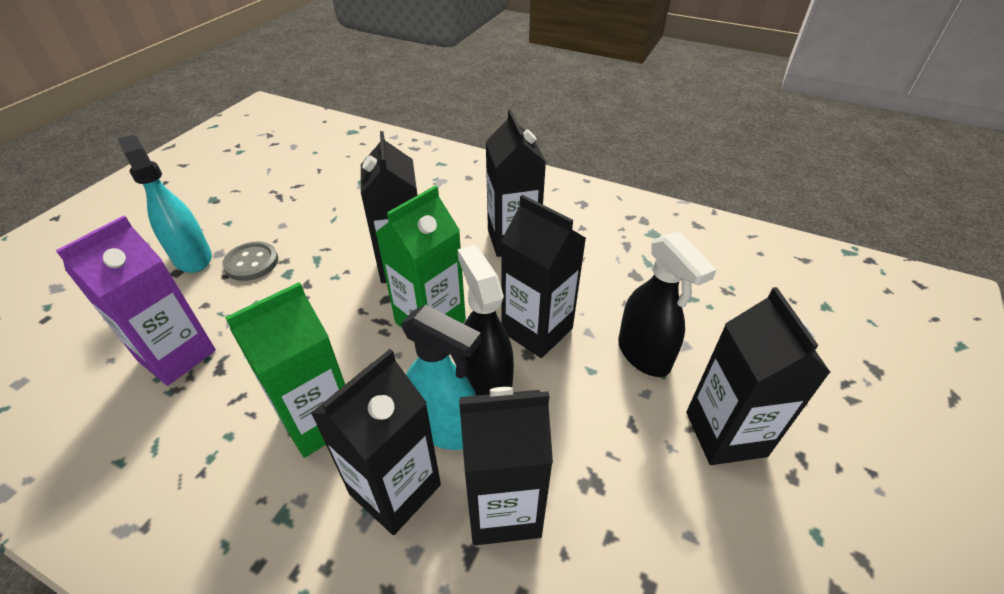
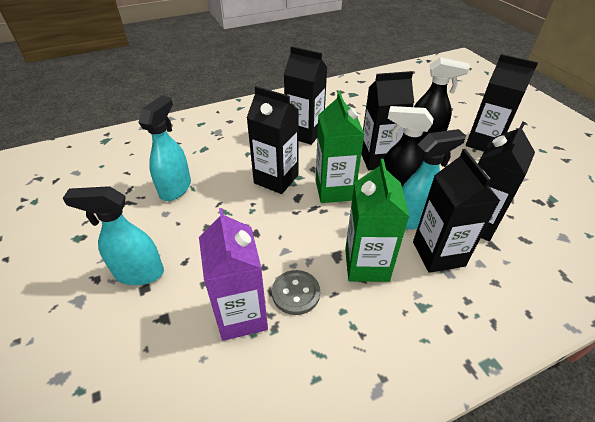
camera: 50 degrees left, 0 degrees up
grey button [222,241,278,281] -> grey button moved to [272,270,320,315]
none -> turquoise spray bottle [138,96,191,201]

